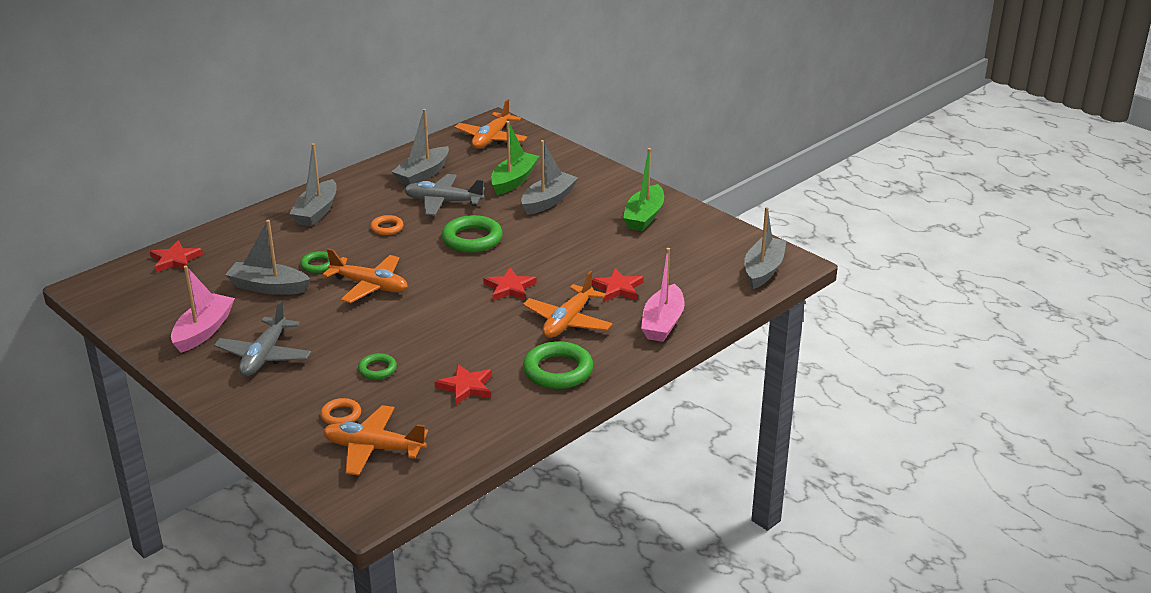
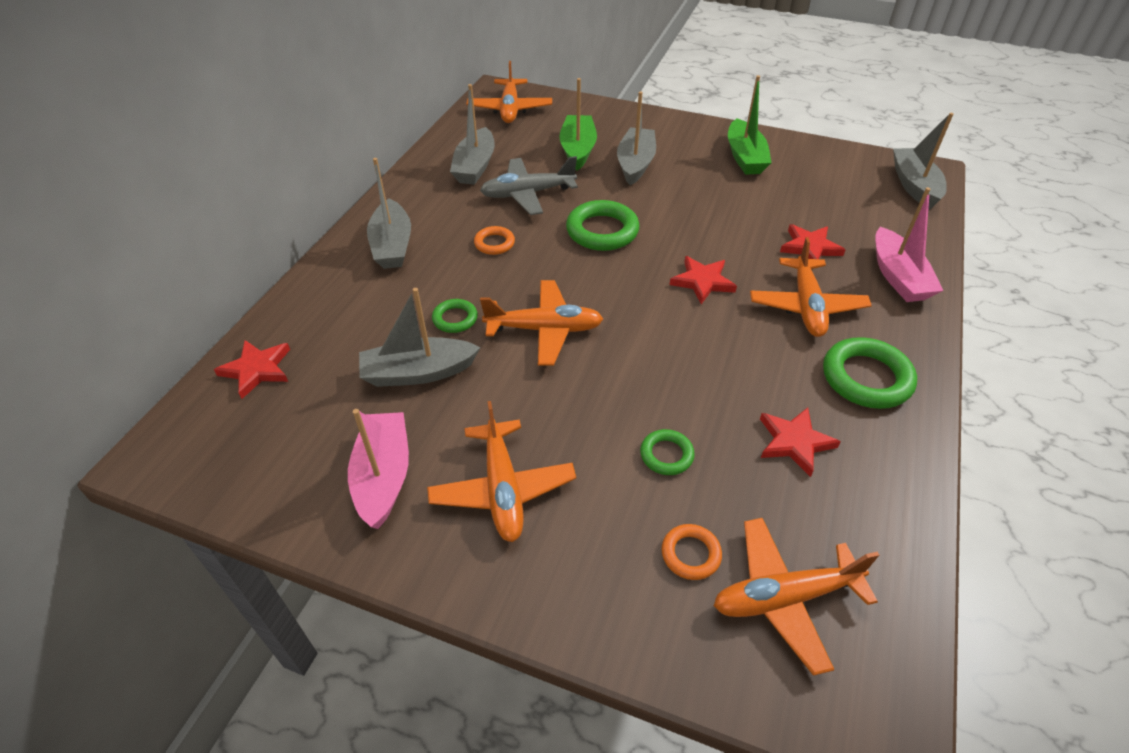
camera: 25 degrees left, 15 degrees up
grey plane [214,300,312,376] -> orange plane [427,401,576,542]

